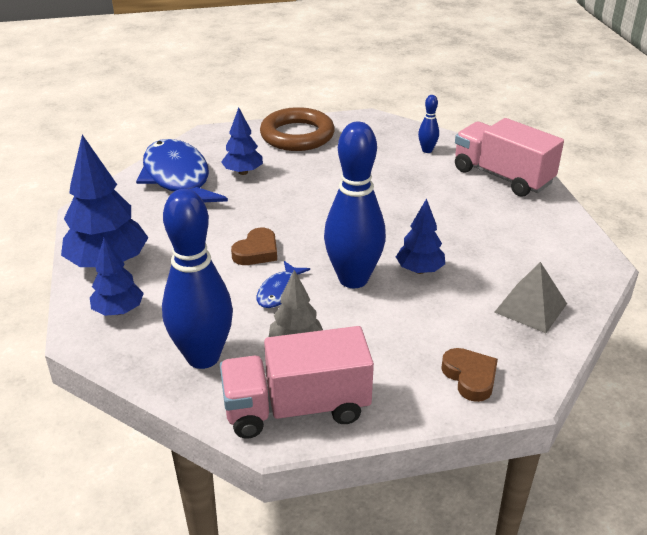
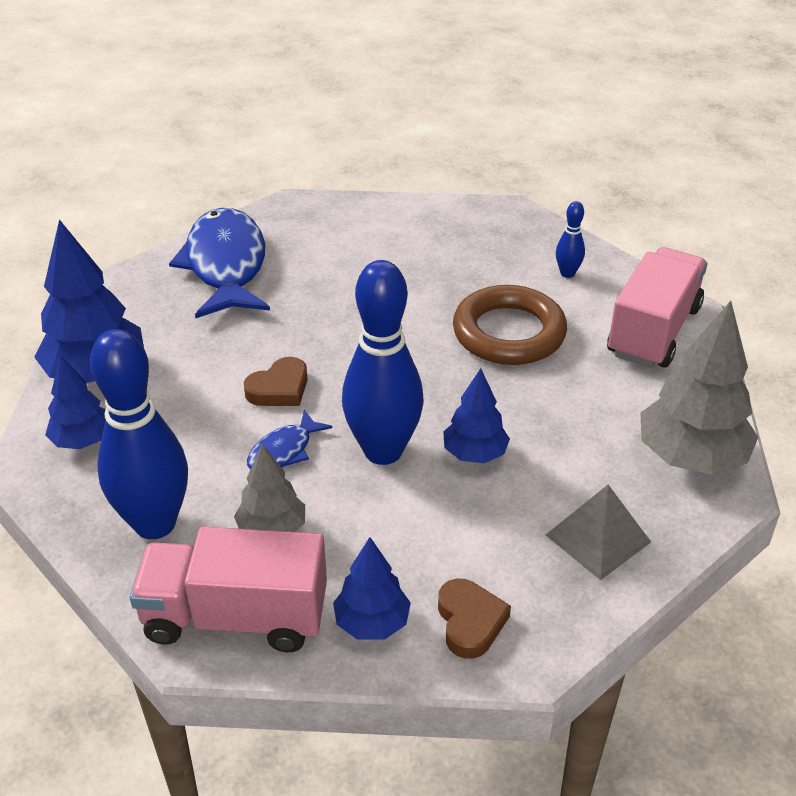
camera: 15 degrees right, 5 degrees up
blue tree [221,107,263,175] -> blue tree moved to [333,537,411,640]
brown ring [260,107,335,151] -> brown ring moved to [453,285,567,365]
pink truck [455,118,564,197] -> pink truck turned 60 degrees clockwise [607,247,707,368]
none -> grey tree [640,301,758,475]

